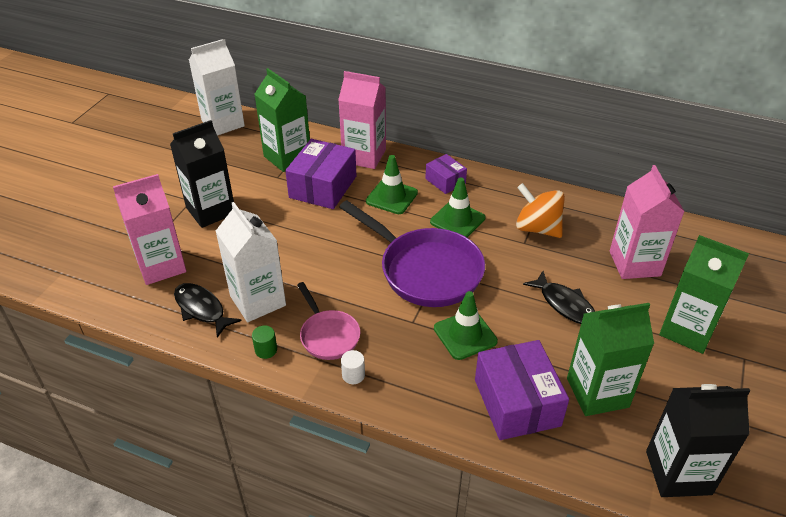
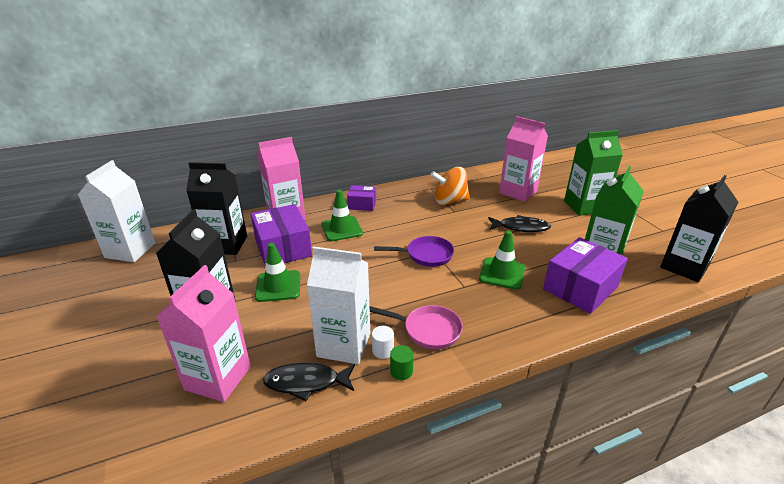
camera: 45 degrees left, 10 degrees down
green carton [255,68,310,172] -> black carton [186,162,247,255]
purple pan [339,200,485,307] -> purple pan [374,236,454,267], size x0.54
white cylinder [341,350,365,384] -> white cylinder moved to [372,326,394,359]
green traffic cone [430,177,485,237] -> green traffic cone moved to [255,243,300,302]
purple box [475,340,569,440] -> purple box turned 75 degrees counterclockwise [543,237,628,314]

